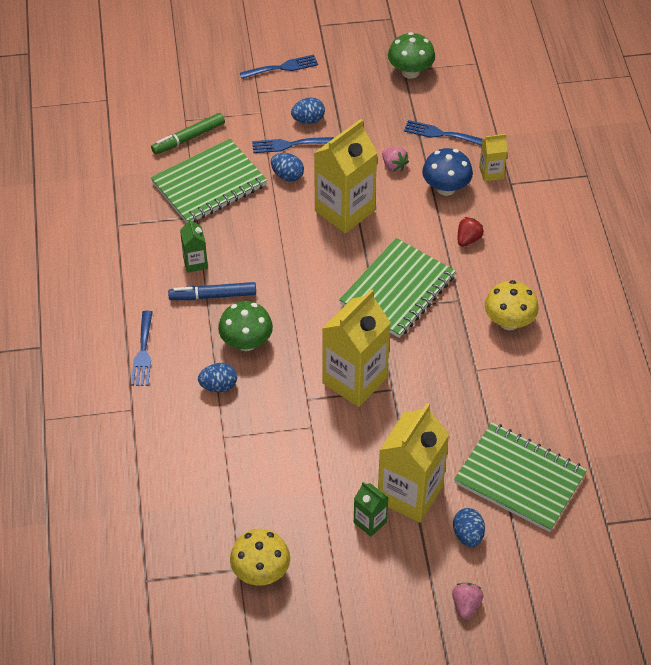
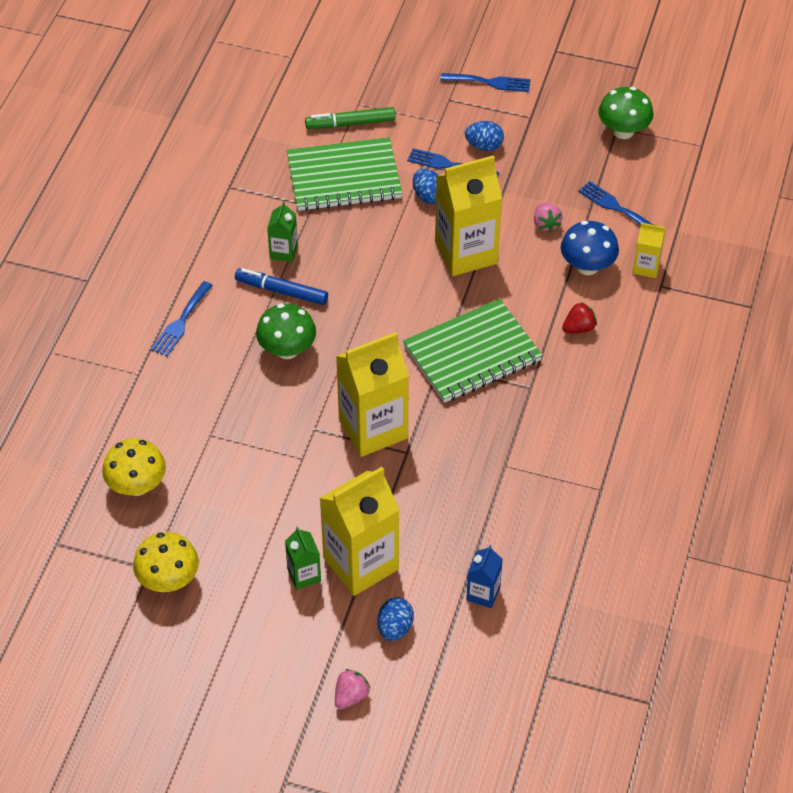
camera: 25 degrees right, 0 degrees up
blue egg [198,363,237,392] -> none
green notebook [454,423,587,532] -> blue carton [466,545,503,608]
yellow mushroom [485,280,539,330] -> yellow mushroom moved to [102,438,166,496]

